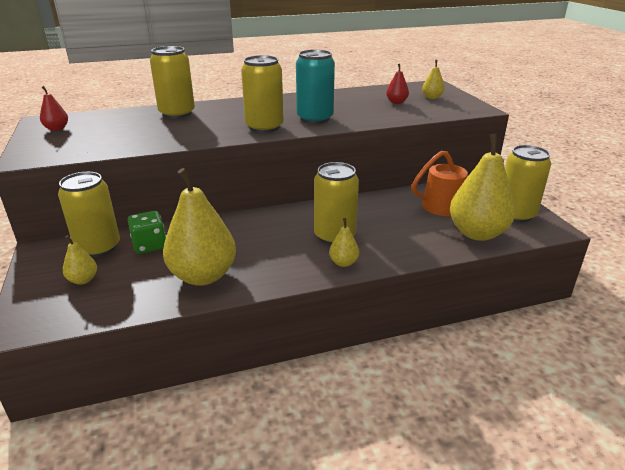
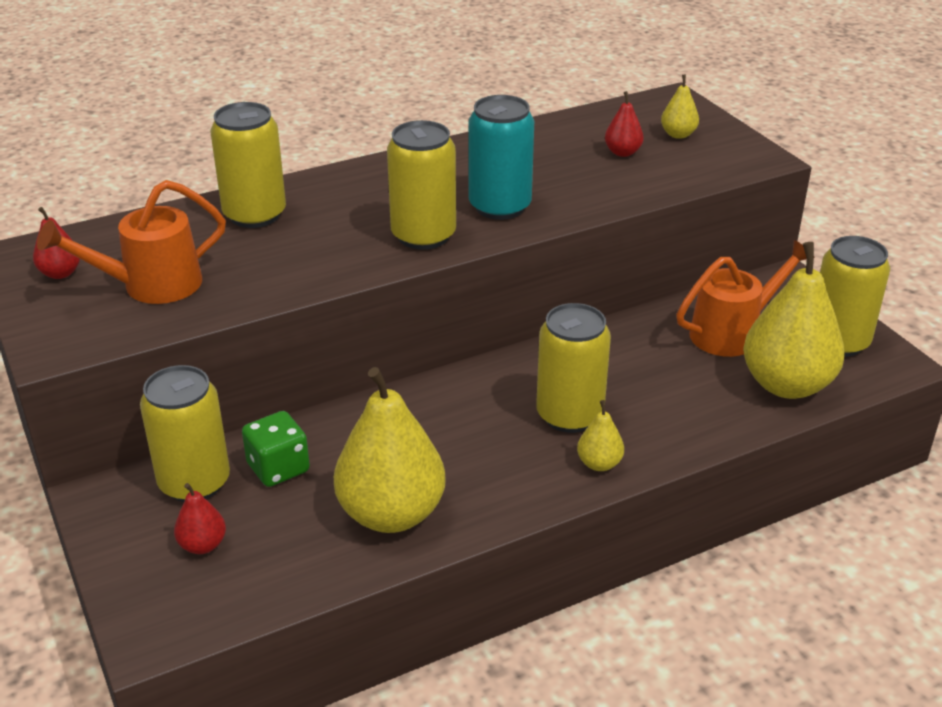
camera: 10 degrees left, 5 degrees up
yellow pear [63,235,97,284] -> red pear [174,483,226,554]
none -> orange watering can [37,180,226,304]

